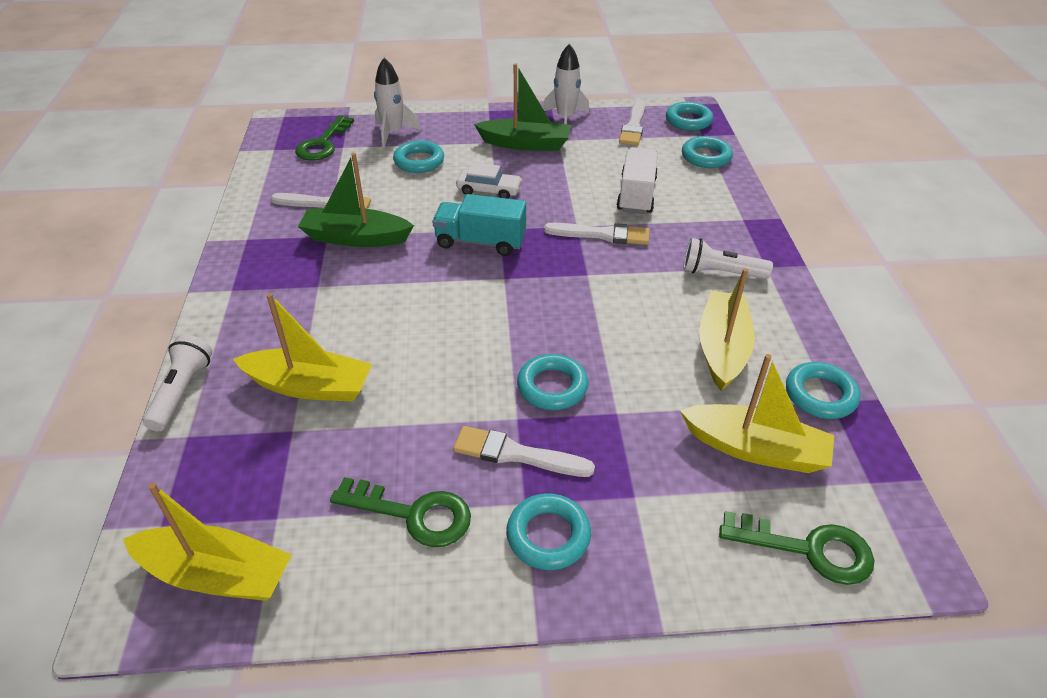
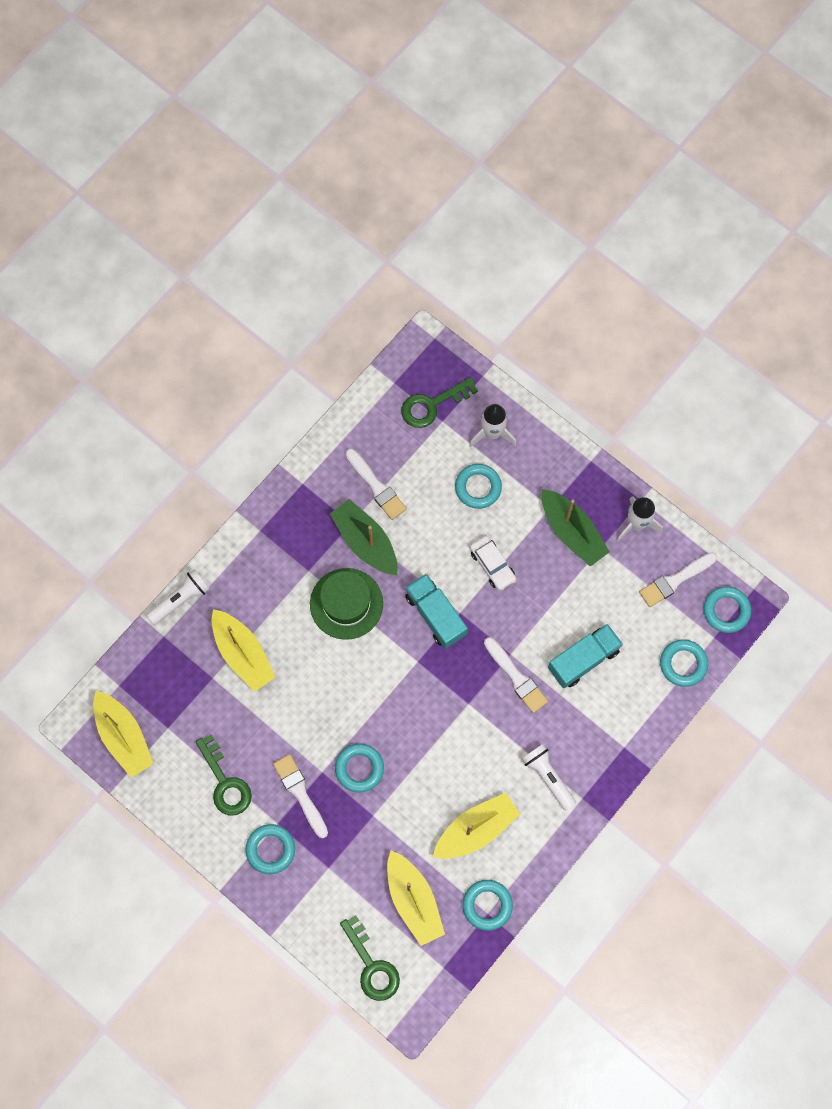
camera: 45 degrees right, 30 degrees up
white truck [617,147,658,214] -> turquoise truck [548,624,623,689]
none -> green hat [310,568,383,640]

